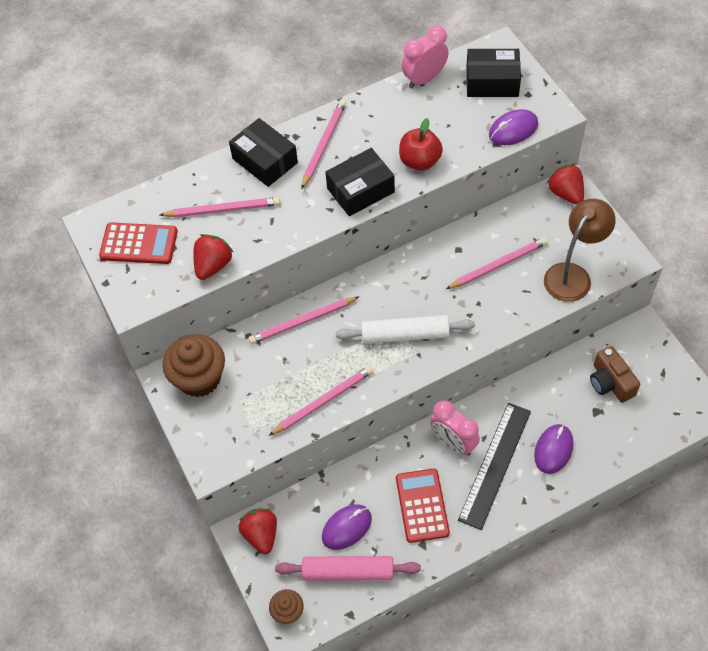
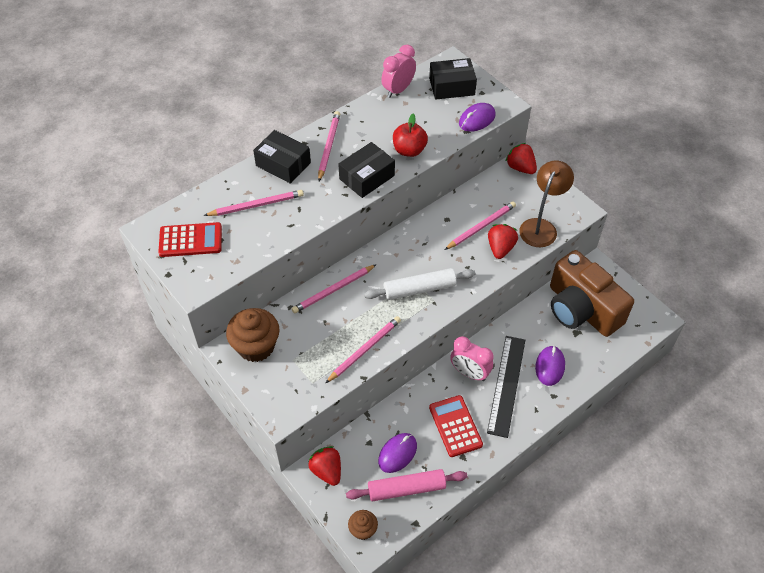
camera: 15 degrees left, 5 degrees down
red strawberry [193,234,234,280] -> red strawberry moved to [488,224,518,259]
brown camera [590,346,640,403] -> brown camera [550,250,634,337], size x1.98

